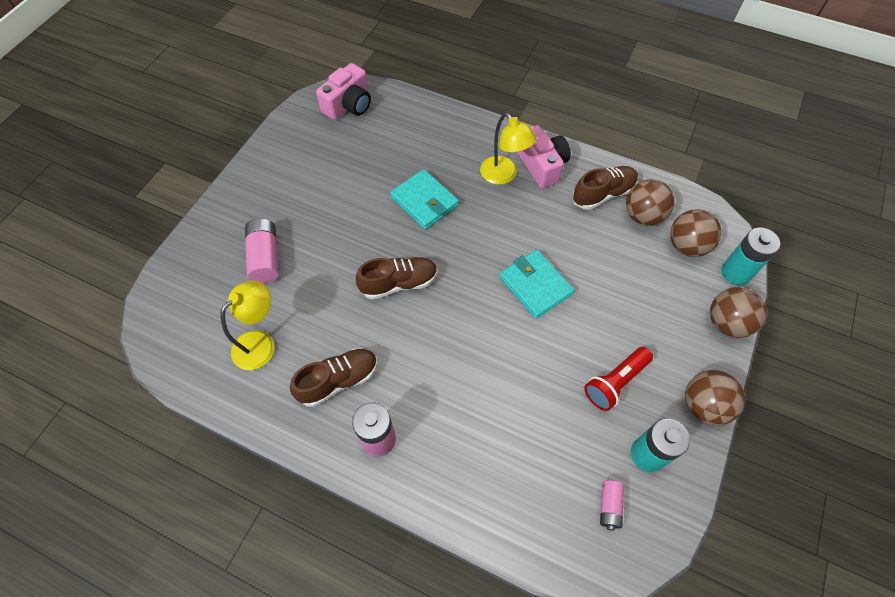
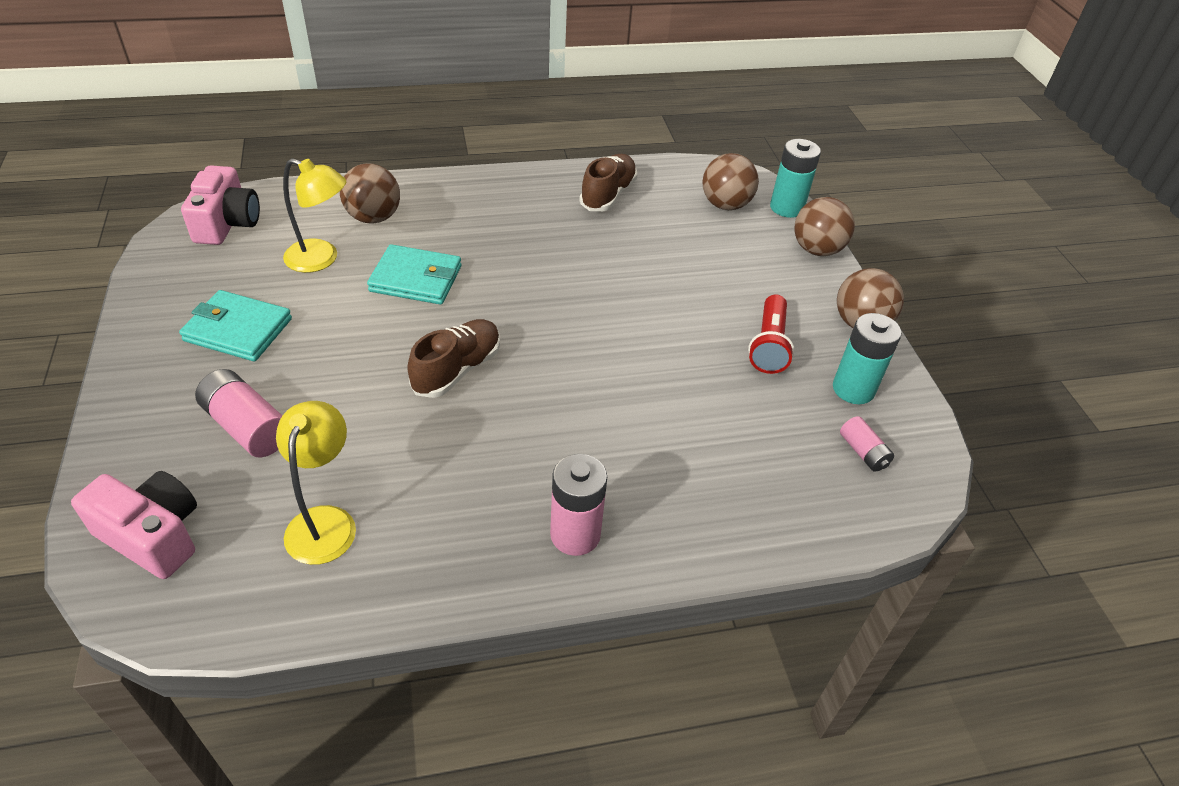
camera: 40 degrees left, 15 degrees down
brown shoe [290,348,377,407] -> none
yellow lamp [480,113,537,185] -> yellow lamp moved to [283,158,346,273]
turquoise wallet [499,250,574,319] -> turquoise wallet moved to [179,290,292,361]
pink camera [517,125,571,188] -> pink camera moved to [71,471,197,579]
brown ball [626,179,674,226] -> brown ball moved to [340,163,400,224]

